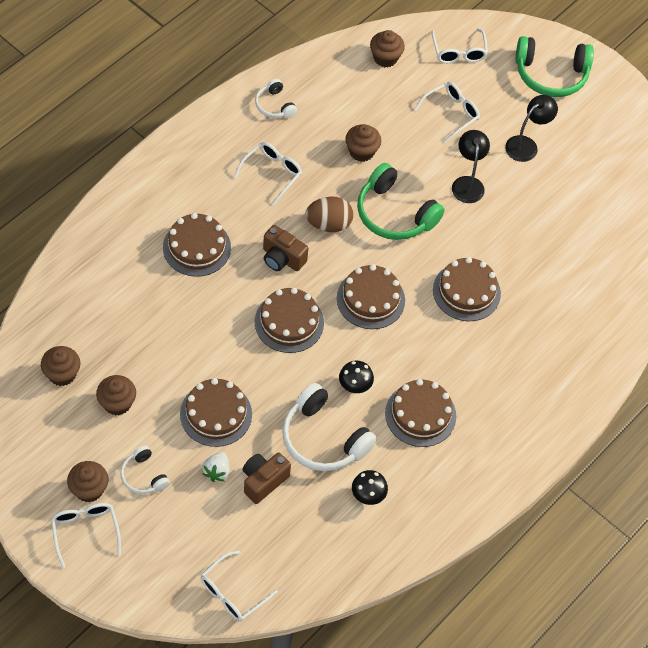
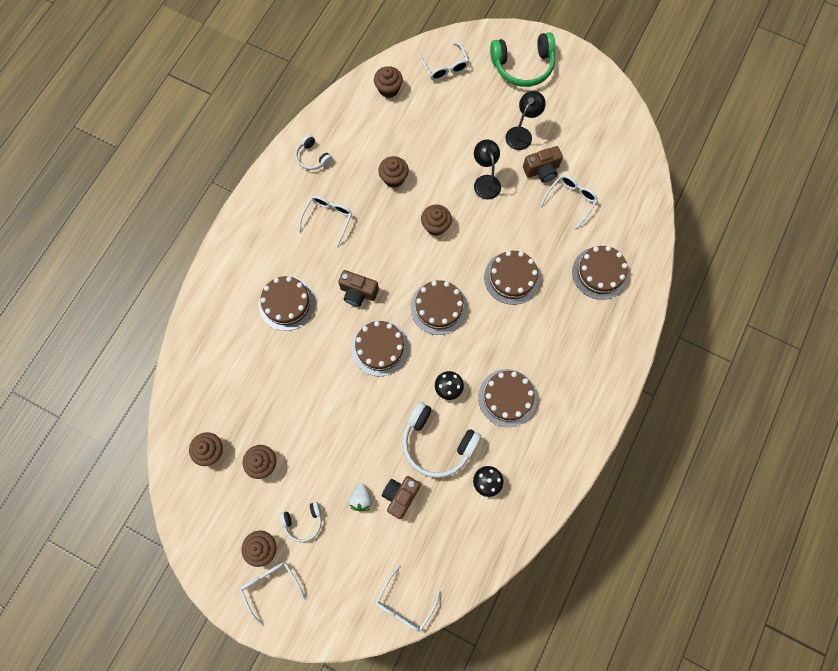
camera: 10 degrees left, 15 degrees up
white headphones [120,445,170,494] -> white headphones turned 60 degrees counterclockwise [280,502,322,542]
brown cake [180,378,252,447] -> brown cake moved to [572,246,629,300]
brown egg [306,197,353,232] -> none
green headphones [357,163,445,240] -> brown cupcake [421,204,452,236]
white glasses [414,82,480,142] -> white glasses moved to [540,175,598,230]
none -> brown camera [523,146,563,182]

